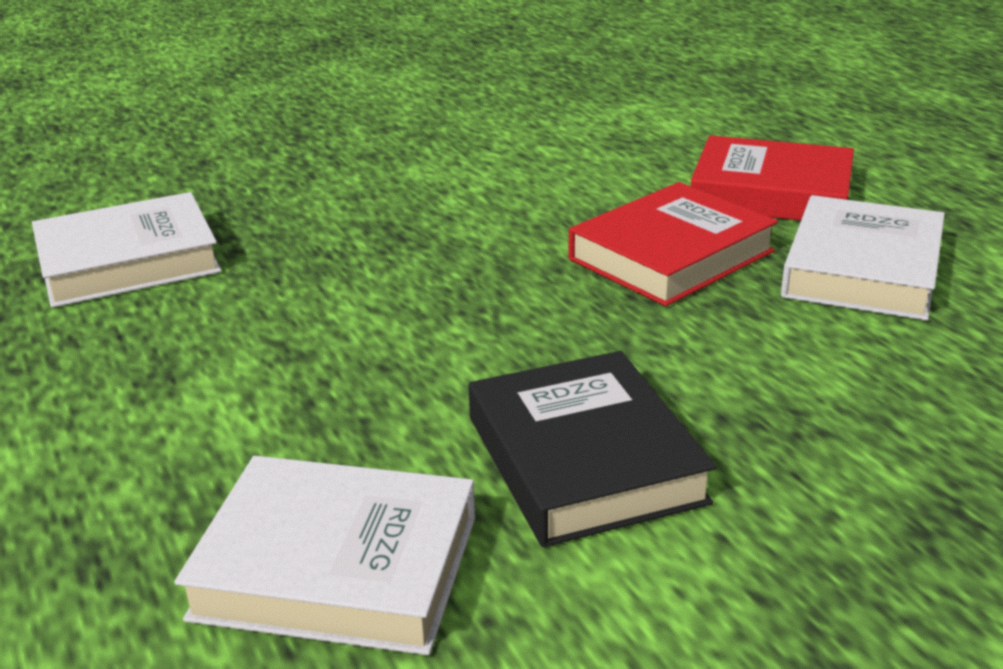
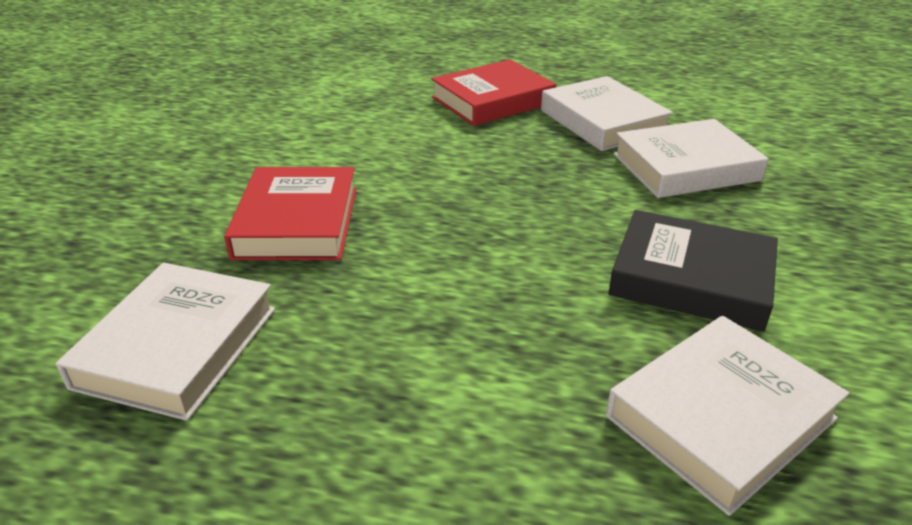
camera: 50 degrees left, 5 degrees up
red book [568,182,778,306] -> red book moved to [224,167,357,260]
none -> white book [613,119,769,198]

